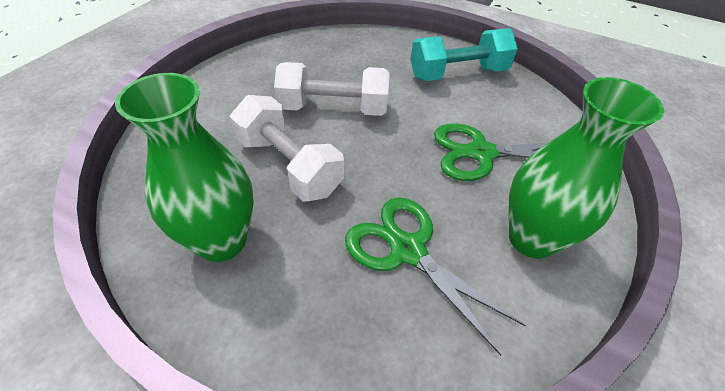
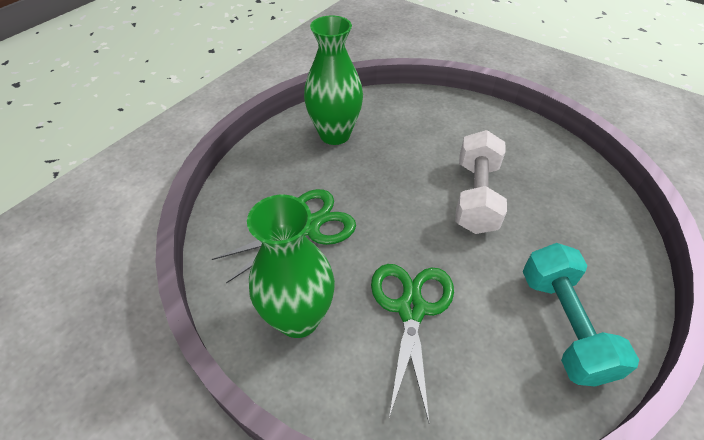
camera: 100 degrees right, 0 degrees up
white dumbbell [230,95,344,201] -> none

